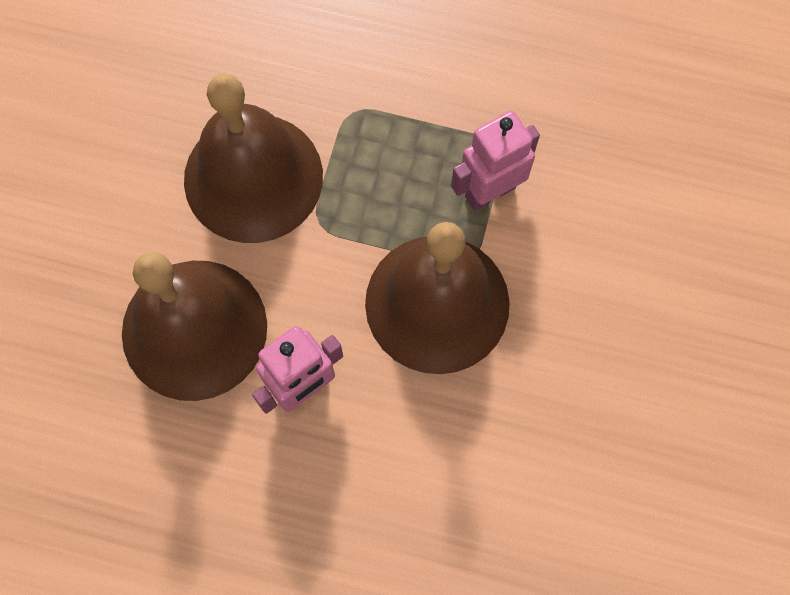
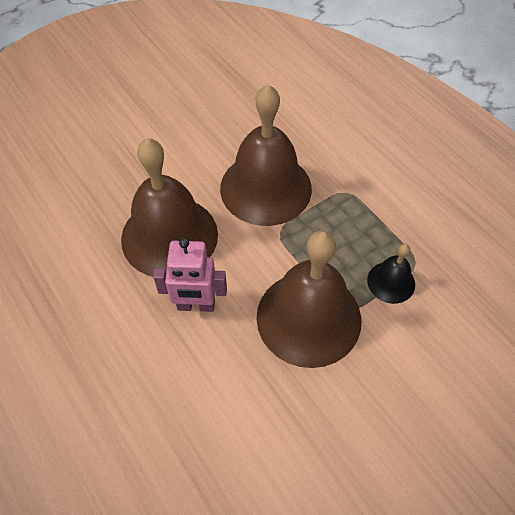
camera: 40 degrees right, 15 degrees down
pink robot [451,111,540,211] -> black bell [367,244,415,304]

